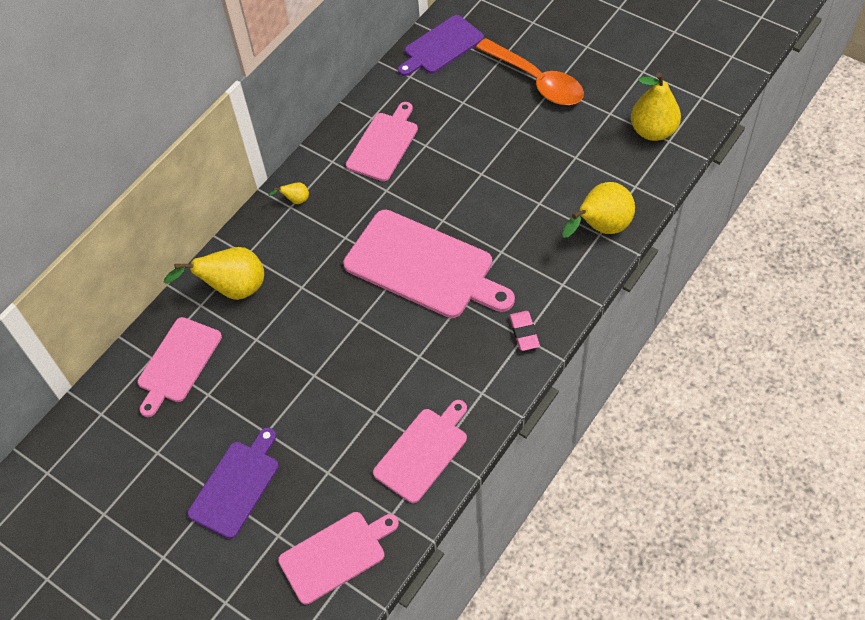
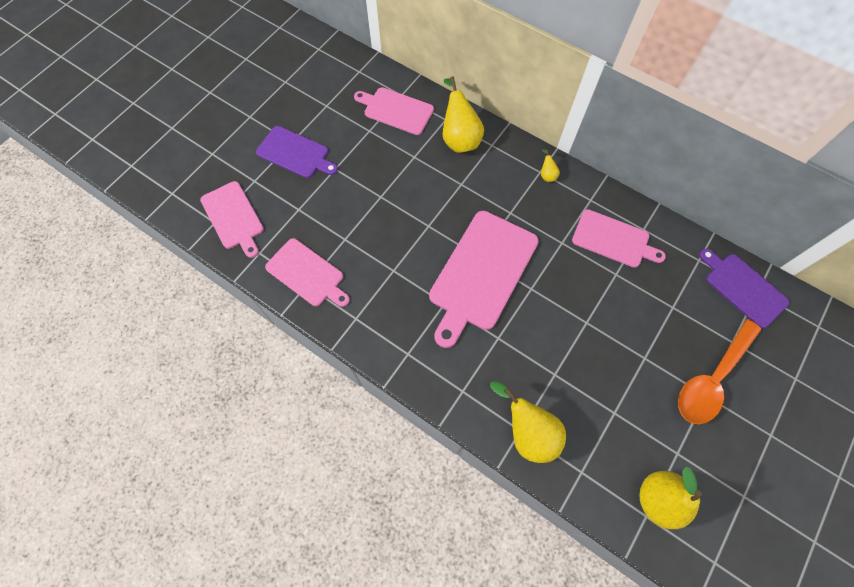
camera: 85 degrees right, 10 degrees up
pink eraser [509,311,540,351] -> none

